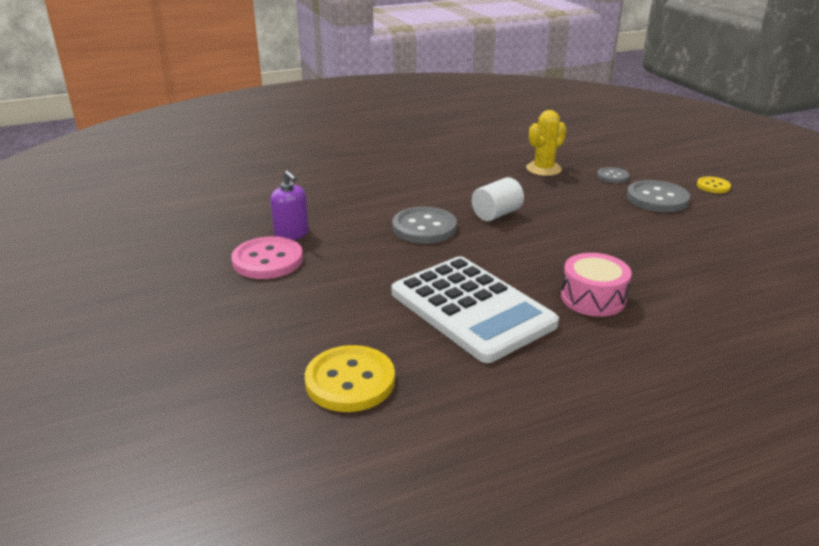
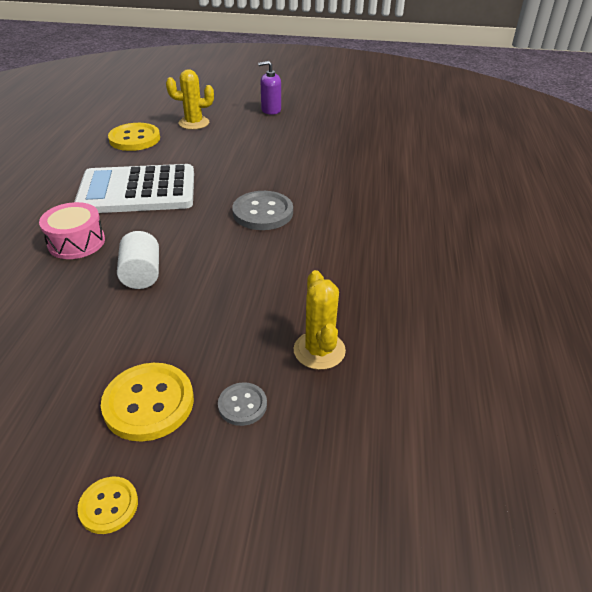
camera: 120 degrees right, 10 degrees up
pink button [232,236,303,279] -> none
purple soap dispenser [270,170,309,240] -> purple soap dispenser moved to [258,61,281,115]
white cylinder [472,177,524,221] -> white cylinder moved to [117,231,159,289]
grey button [627,180,690,212] -> yellow button [101,363,194,441]
none -> yellow cactus [166,69,214,130]

